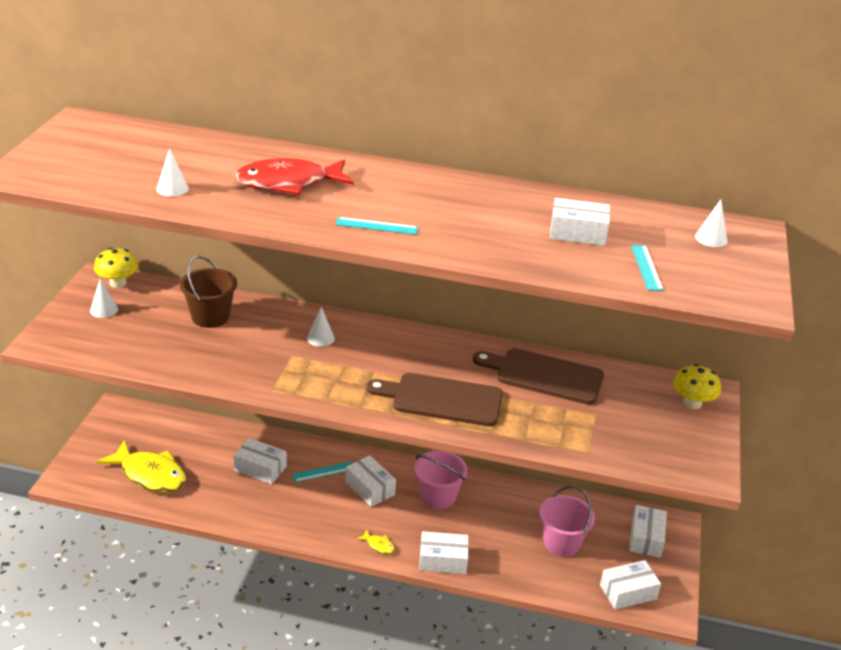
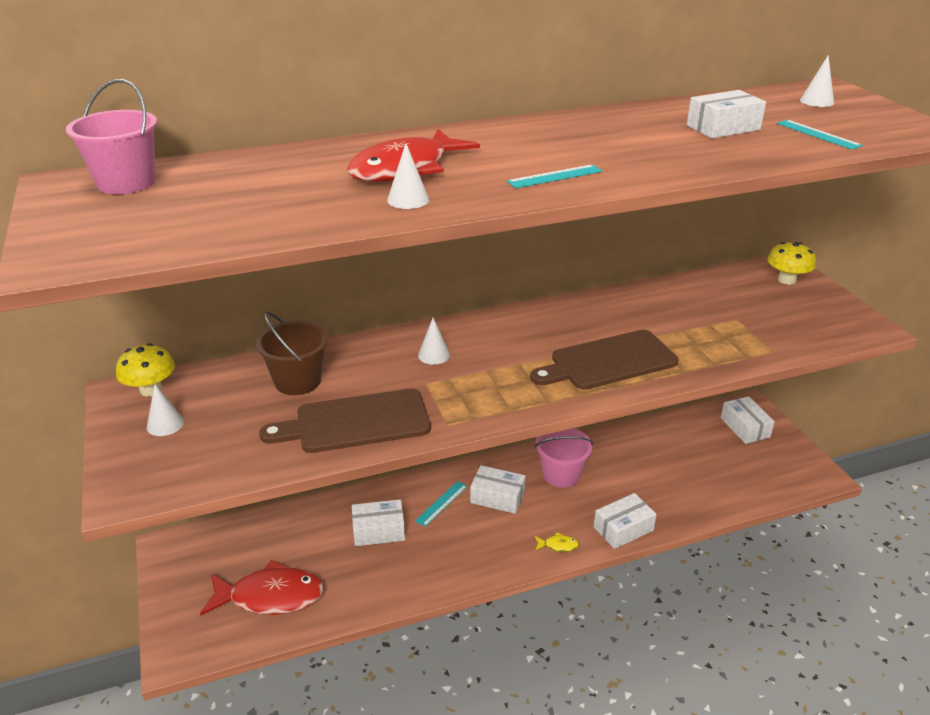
camera: 30 degrees left, 0 degrees up
yellow fish [96,440,187,493] -> red fish [200,560,324,616]
white cone [156,148,189,197] -> white cone moved to [387,143,429,209]
brown cutting board [473,348,604,405] -> brown cutting board moved to [259,388,431,453]
pink bucket [539,486,595,557] -> pink bucket moved to [66,79,157,194]
white box [600,560,661,610] -> none

